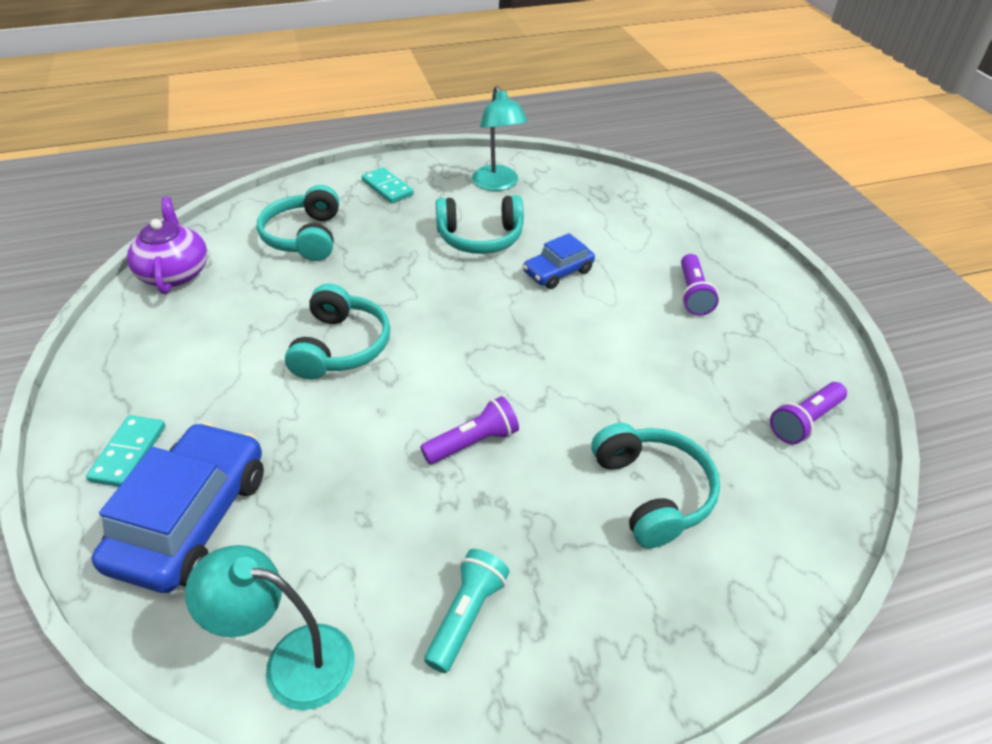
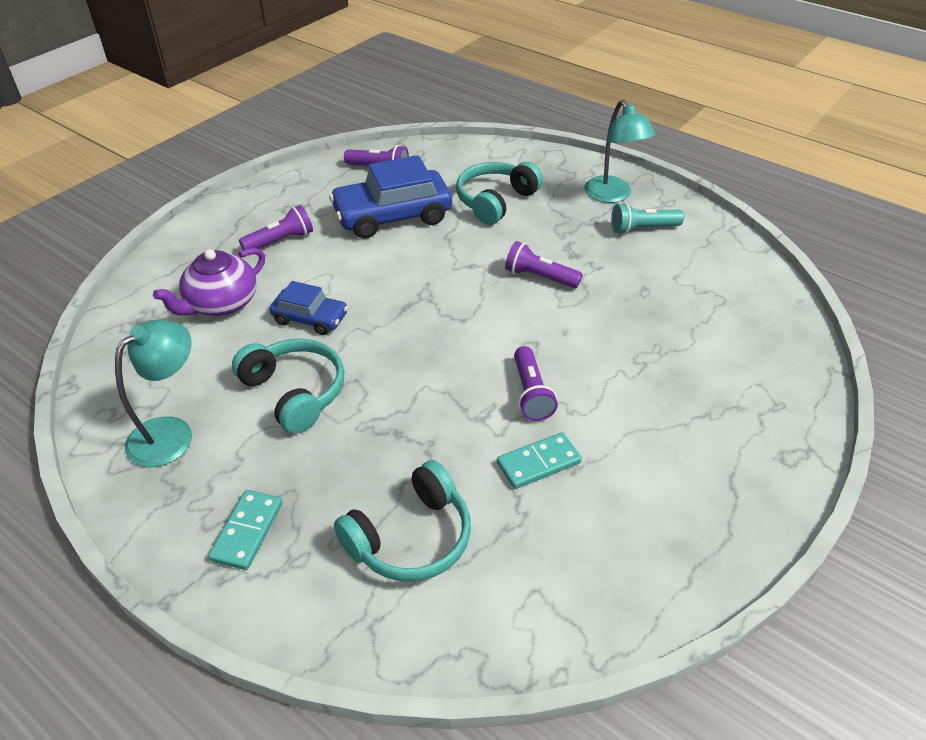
camera: 125 degrees left, 0 degrees up
turquoise domino [86,415,165,487] -> turquoise domino moved to [497,432,582,489]
blue car [92,422,264,593] -> blue car moved to [329,155,452,238]
purple teapot [127,196,208,294] -> purple teapot moved to [153,248,265,316]
turquoise lamp [185,545,355,710] -> turquoise lamp moved to [584,100,656,203]
turquoise headphones [285,284,390,380] -> purple flashlight [514,346,558,421]

